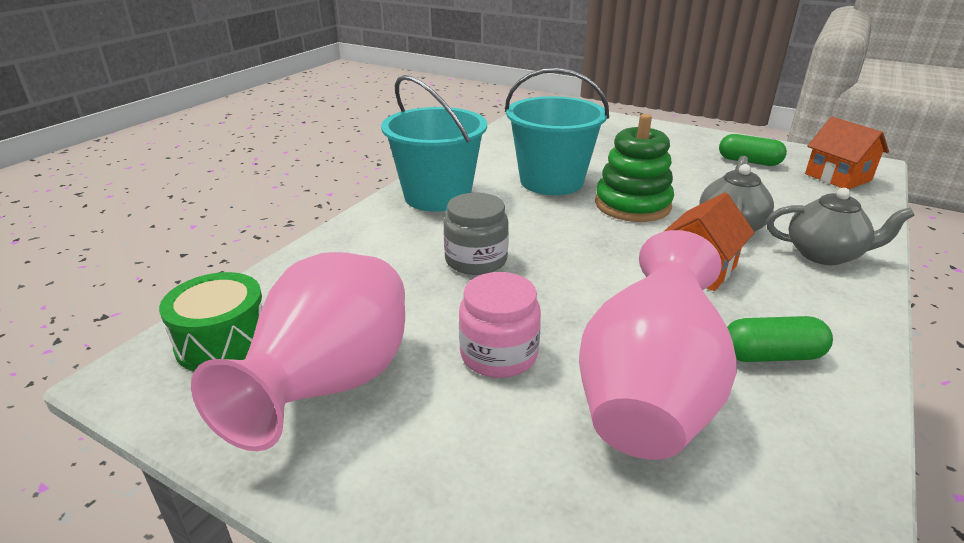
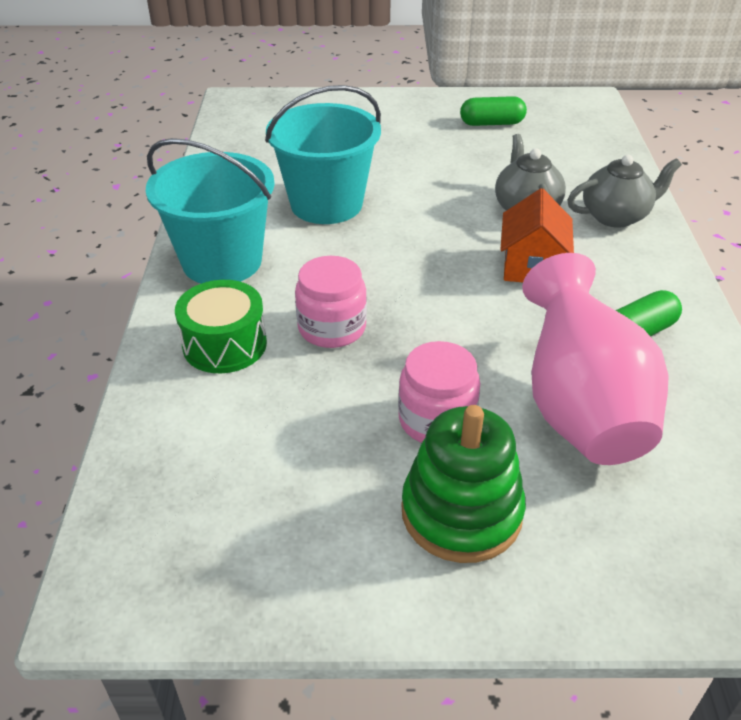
camera: 30 degrees left, 10 degrees up
green drum [159,272,263,371] -> green drum moved to [175,280,267,373]
pink vase [191,252,405,451] -> none
grey jar [443,193,509,275] -> pink jar [295,256,367,348]
green stacking toy [595,114,674,222] -> green stacking toy moved to [402,405,526,563]
orange house [805,117,889,189] -> none

